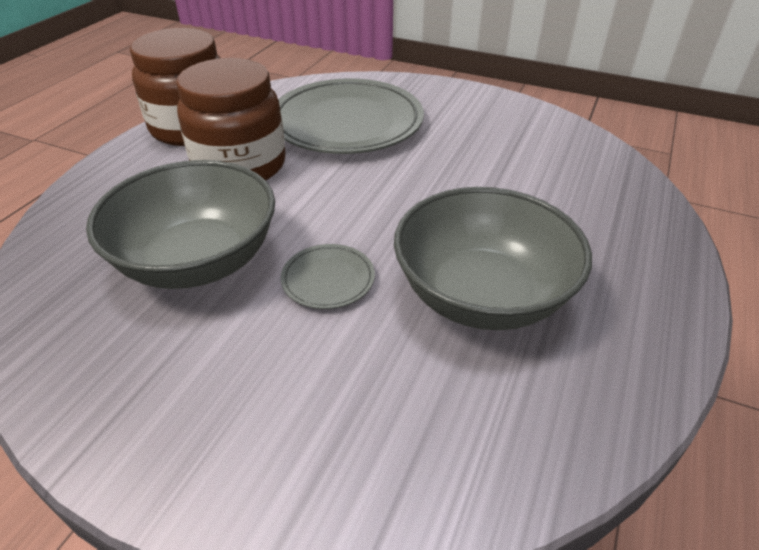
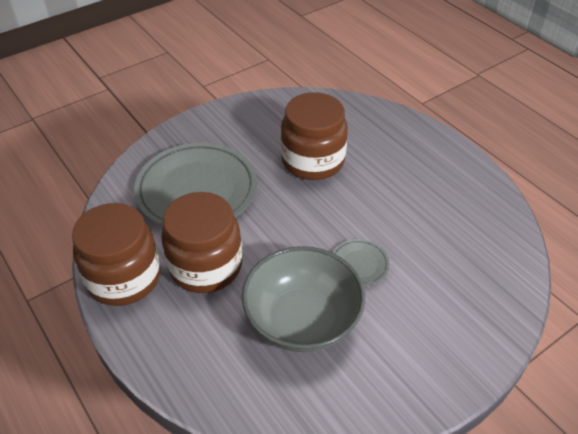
camera: 60 degrees left, 5 degrees up
grey bowl [394,187,592,330] -> none
none -> brown jar [281,92,348,180]

